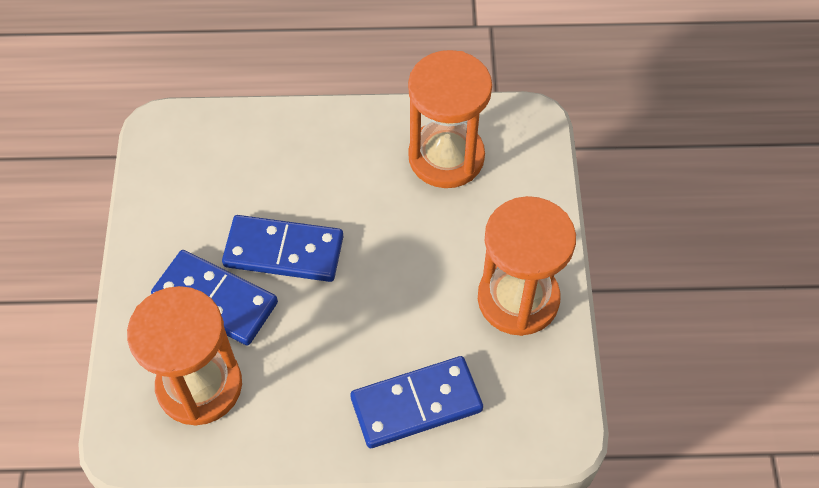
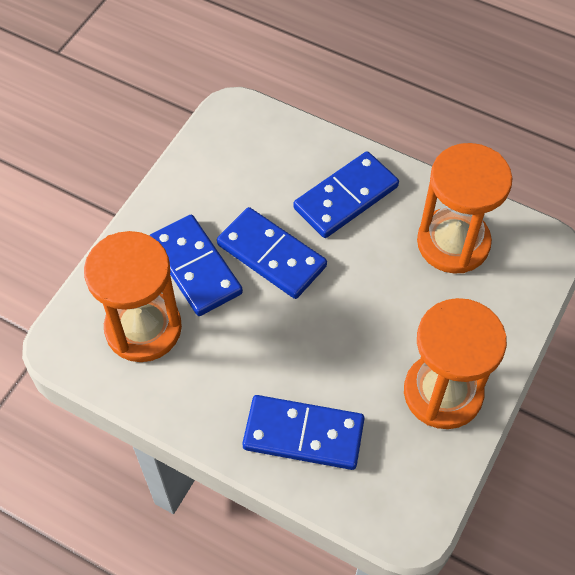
camera: 30 degrees right, 0 degrees up
none -> blue domino [293,151,399,238]

